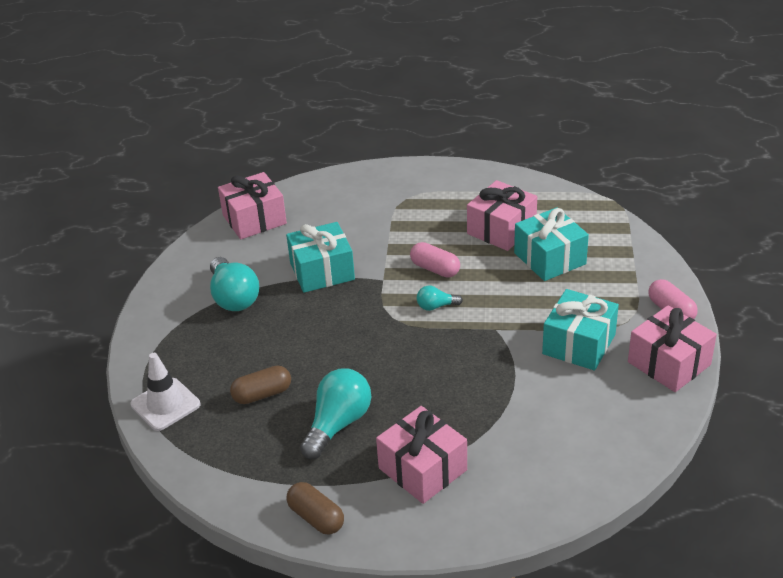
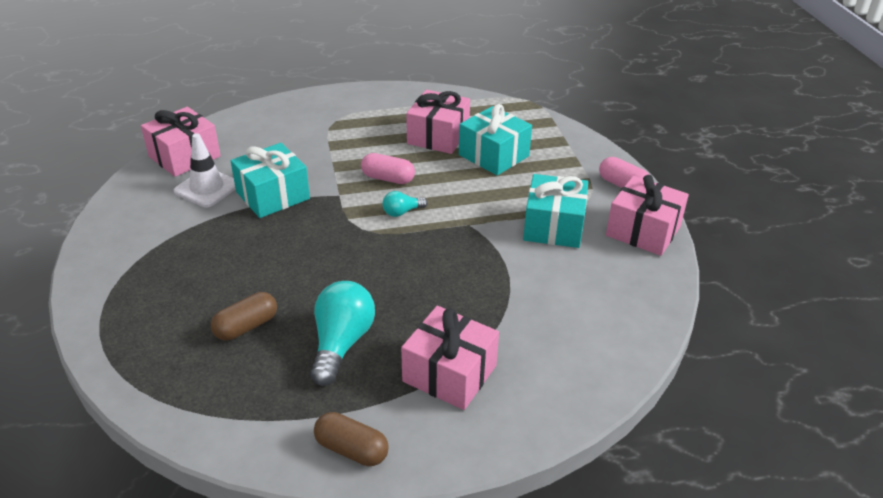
camera: 20 degrees left, 0 degrees up
white traffic cone [130,353,200,431] -> white traffic cone moved to [174,133,236,207]
turquoise light bulb [210,257,259,311] -> none

